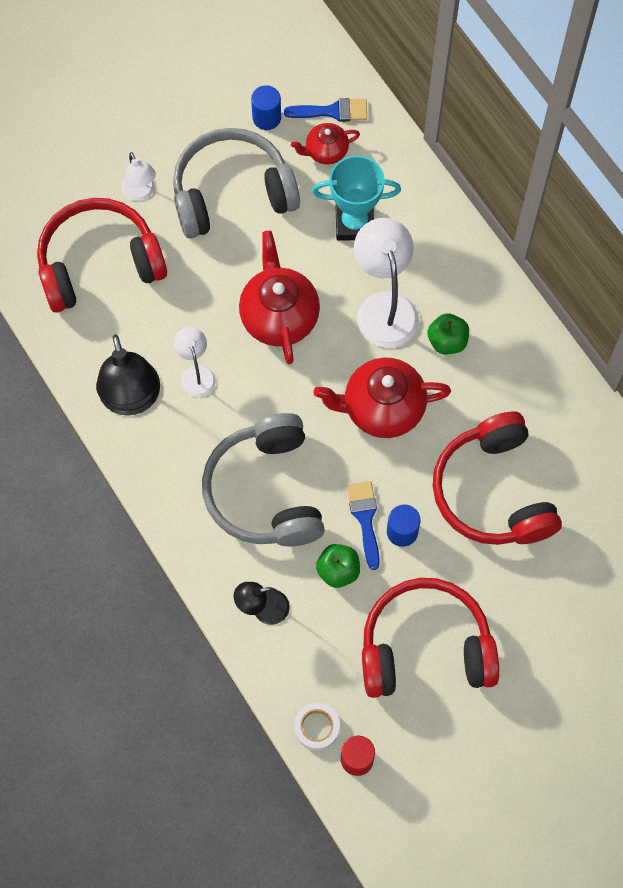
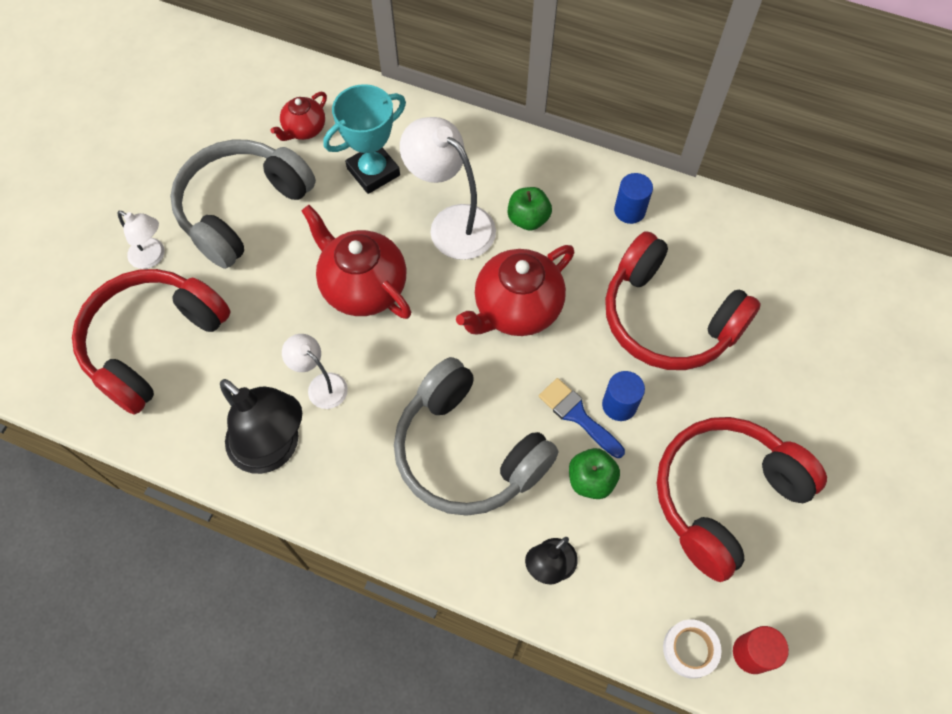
camera: 35 degrees left, 5 degrees down
blue cylinder [251,85,281,130] -> blue cylinder moved to [614,173,653,224]
blue brush [284,98,367,122] -> none

